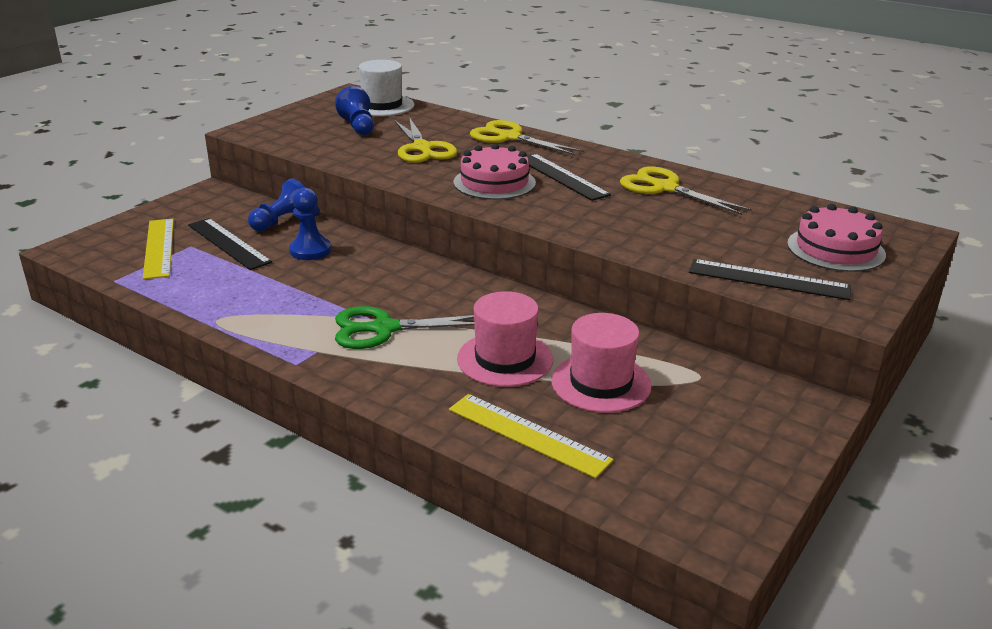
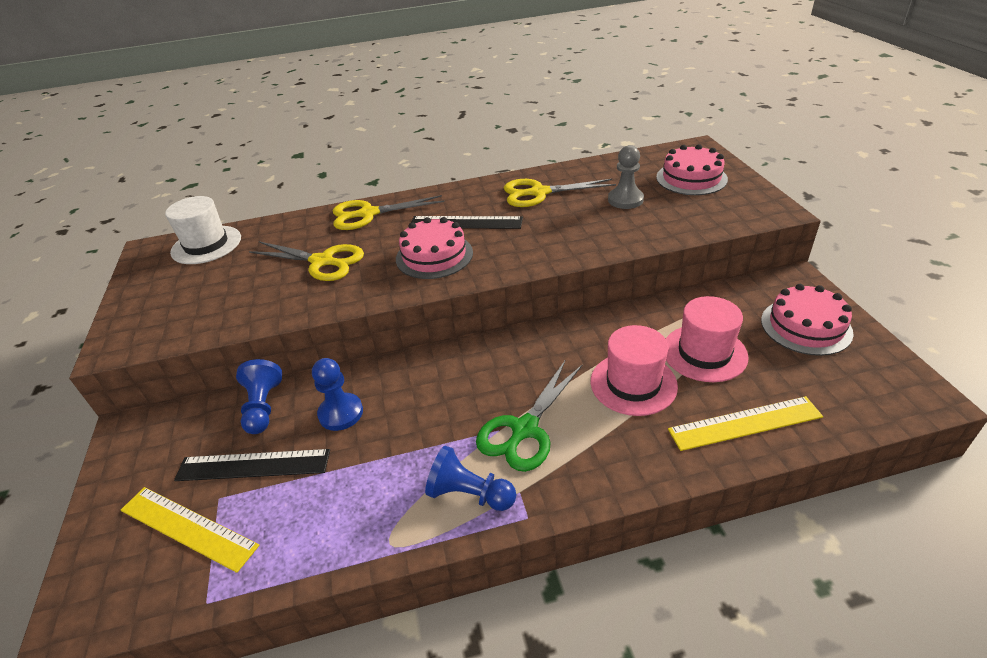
camera: 45 degrees left, 10 degrees up
blue pawn [335,86,374,135] -> blue pawn moved to [425,446,516,511]
black ruler [689,259,851,300] -> none
none -> grey pawn [608,145,644,209]
none -> pink cake [761,284,854,356]

